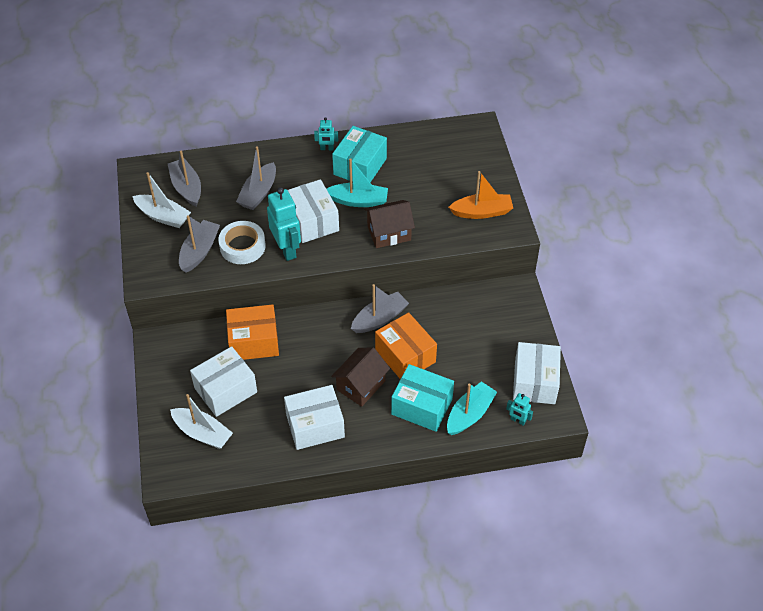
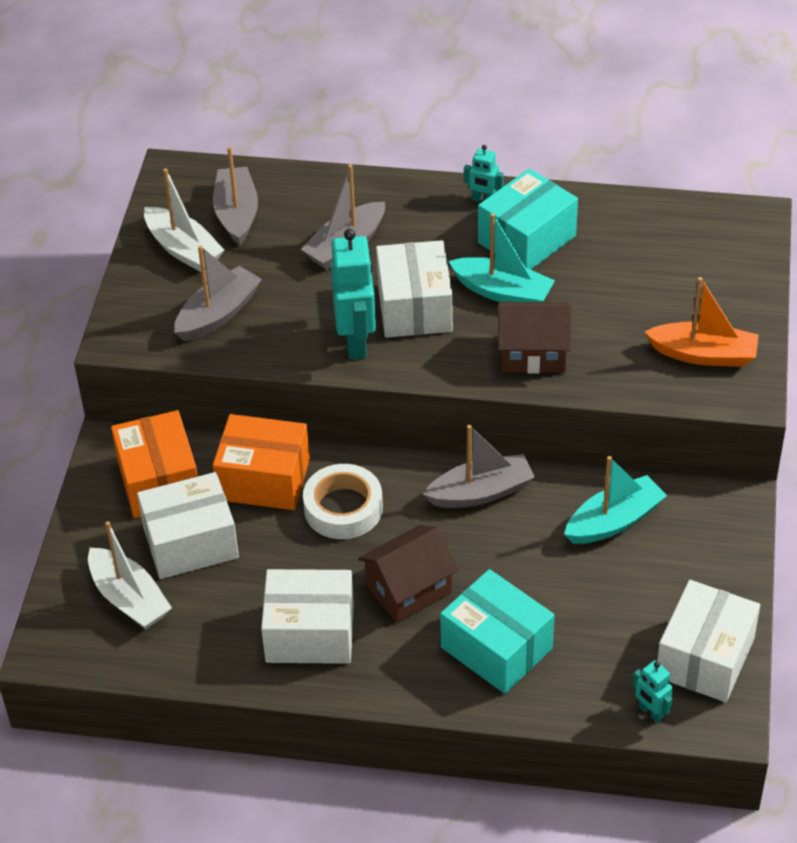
camera: 20 degrees right, 5 degrees down
white tape [218,221,266,264] -> white tape moved to [303,464,383,539]
orange box [375,312,437,379] -> orange box moved to [111,410,198,518]
turquoise boat [447,381,497,435] -> turquoise boat moved to [564,456,667,544]

